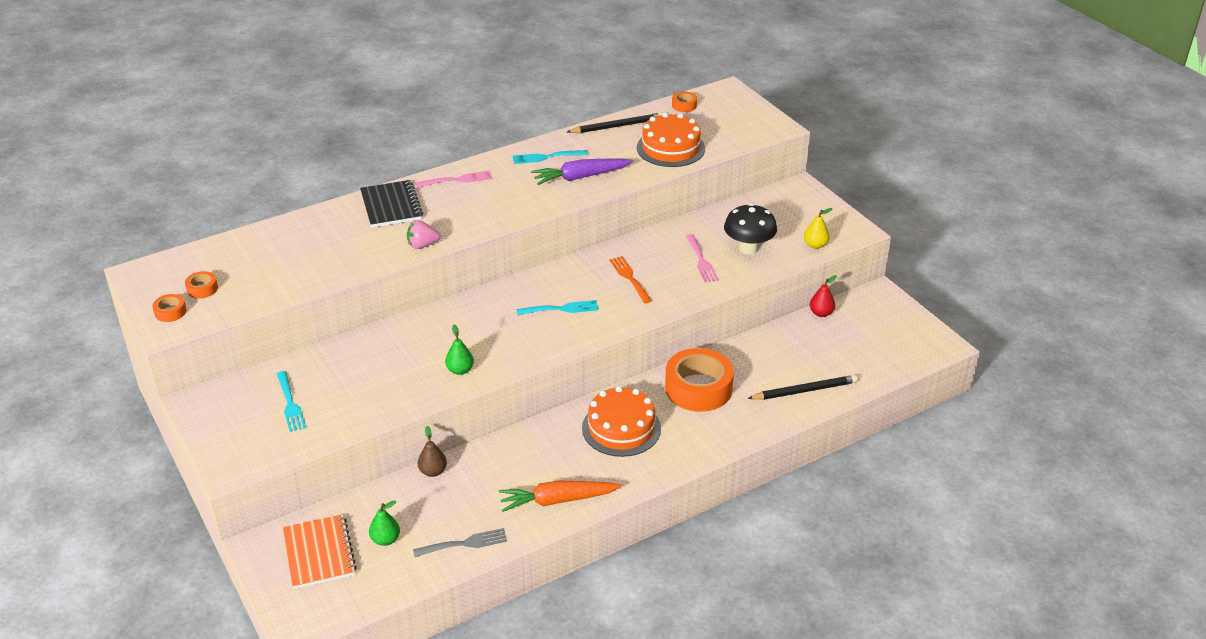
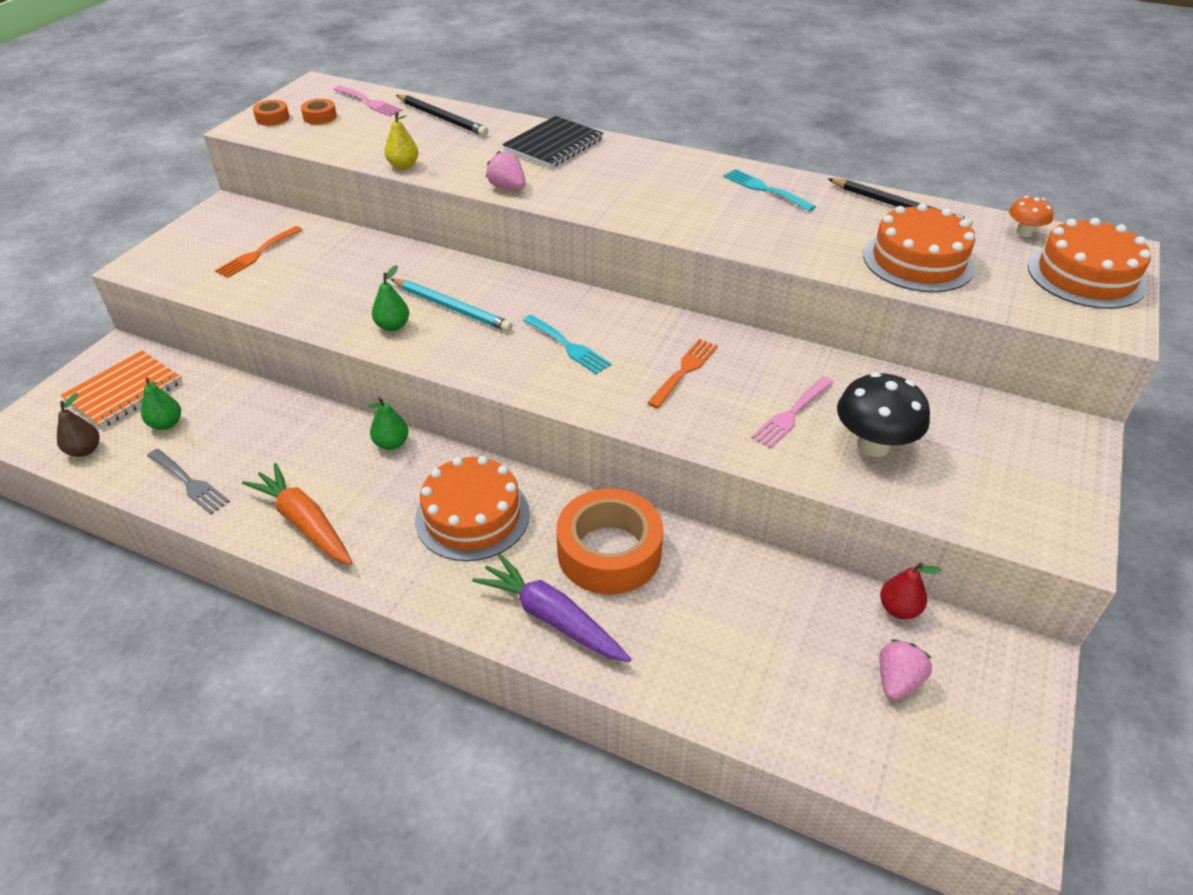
camera: 55 degrees right, 5 degrees up
turquoise fork [277,371,306,432] -> orange fork [215,226,302,278]
pink fork [415,170,493,188] -> pink fork moved to [333,86,403,116]
brown pear [418,426,447,477] -> brown pear moved to [57,393,99,457]
purple carrot [531,159,633,185] -> purple carrot moved to [472,554,632,662]
orange tape [672,92,697,112] -> orange mushroom [1009,196,1054,237]
black pencil [747,375,858,400] -> black pencil moved to [396,95,488,136]
yellow pear [804,208,833,249] -> yellow pear moved to [385,112,419,169]
none -> green pear [368,397,408,450]
none -> turquoise pencil [391,279,513,332]
none -> pink strawberry [879,639,932,700]
none -> orange cake [1028,218,1151,309]

